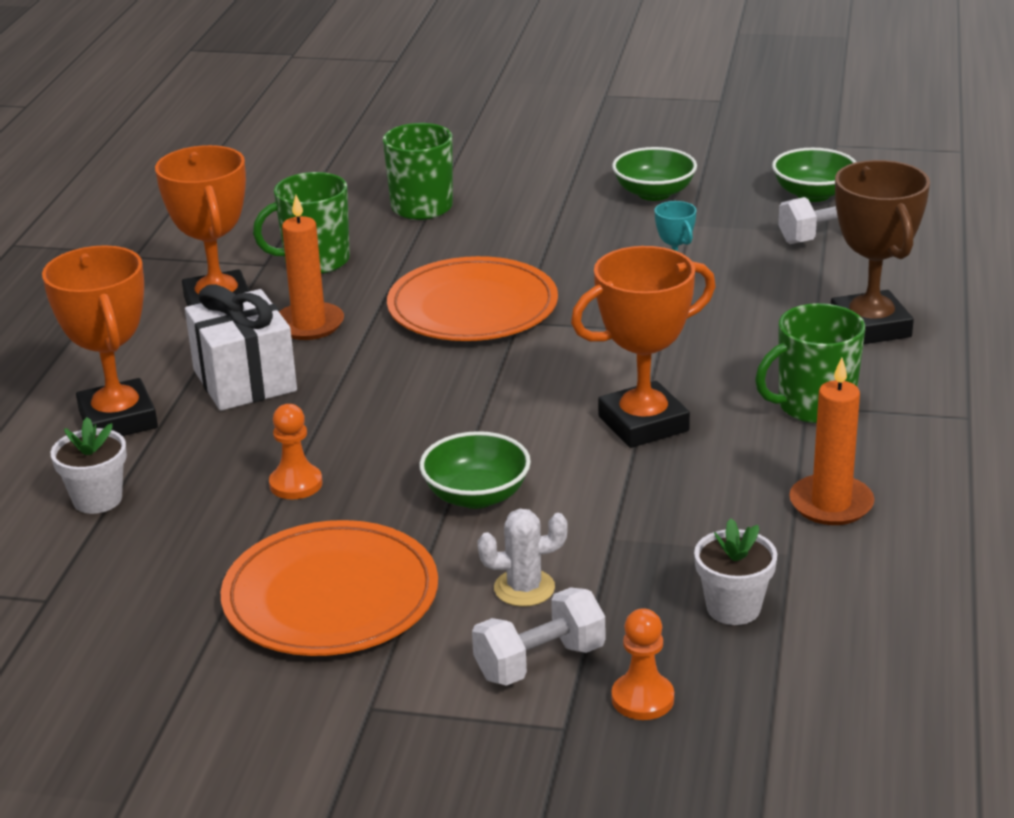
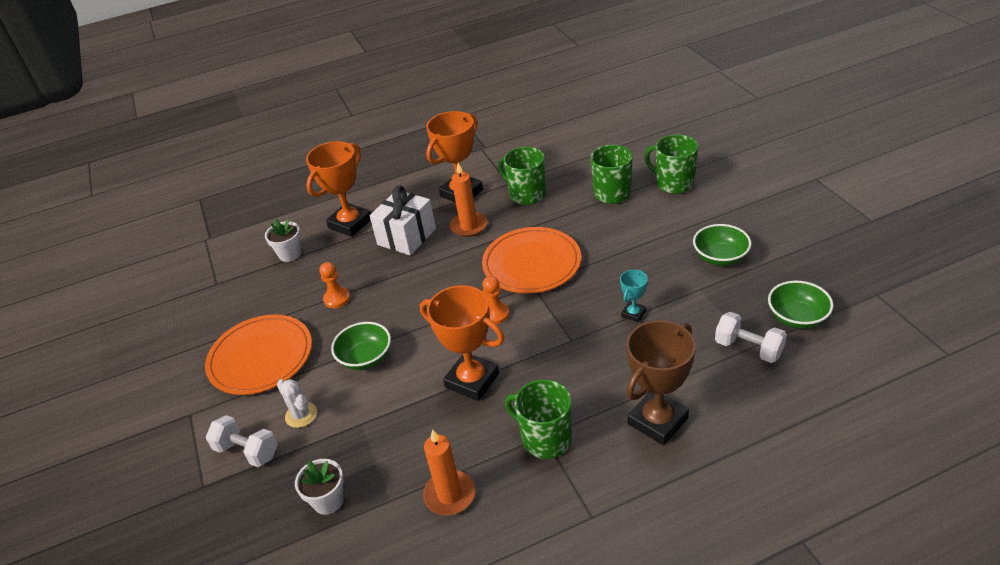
camera: 60 degrees right, 10 degrees up
orange pawn [612,608,674,720] -> orange pawn moved to [482,276,509,324]
none -> green mug [644,135,698,194]

